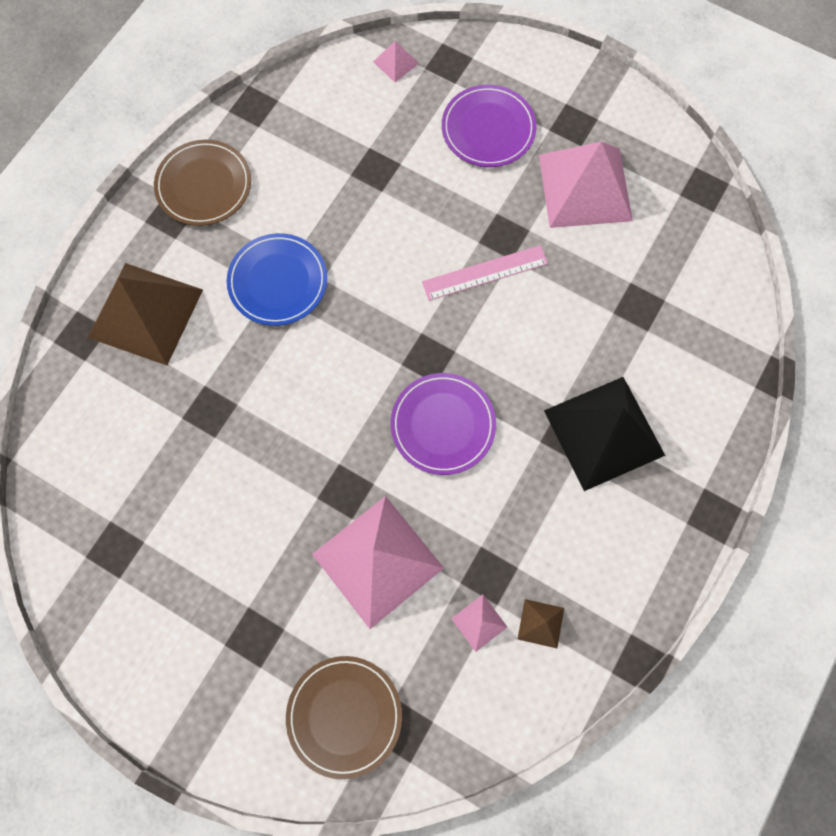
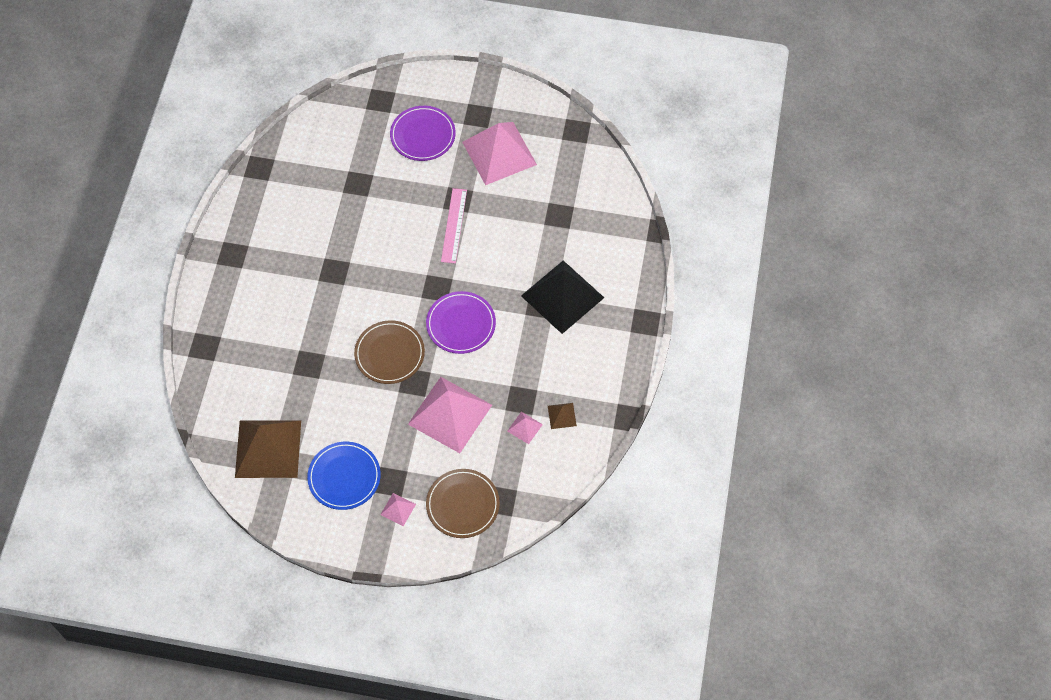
camera: 20 degrees left, 10 degrees down
brown pyramid [88,263,203,366] -> brown pyramid moved to [235,420,301,478]
brown plate [154,140,251,226] -> brown plate moved to [354,320,425,384]
blue plate [227,233,327,326] -> blue plate moved to [307,442,381,510]
pink pyramid [373,41,419,82] -> pink pyramid moved to [380,493,416,526]
pink ruler [422,245,548,301] -> pink ruler turned 45 degrees counterclockwise [441,188,467,264]

